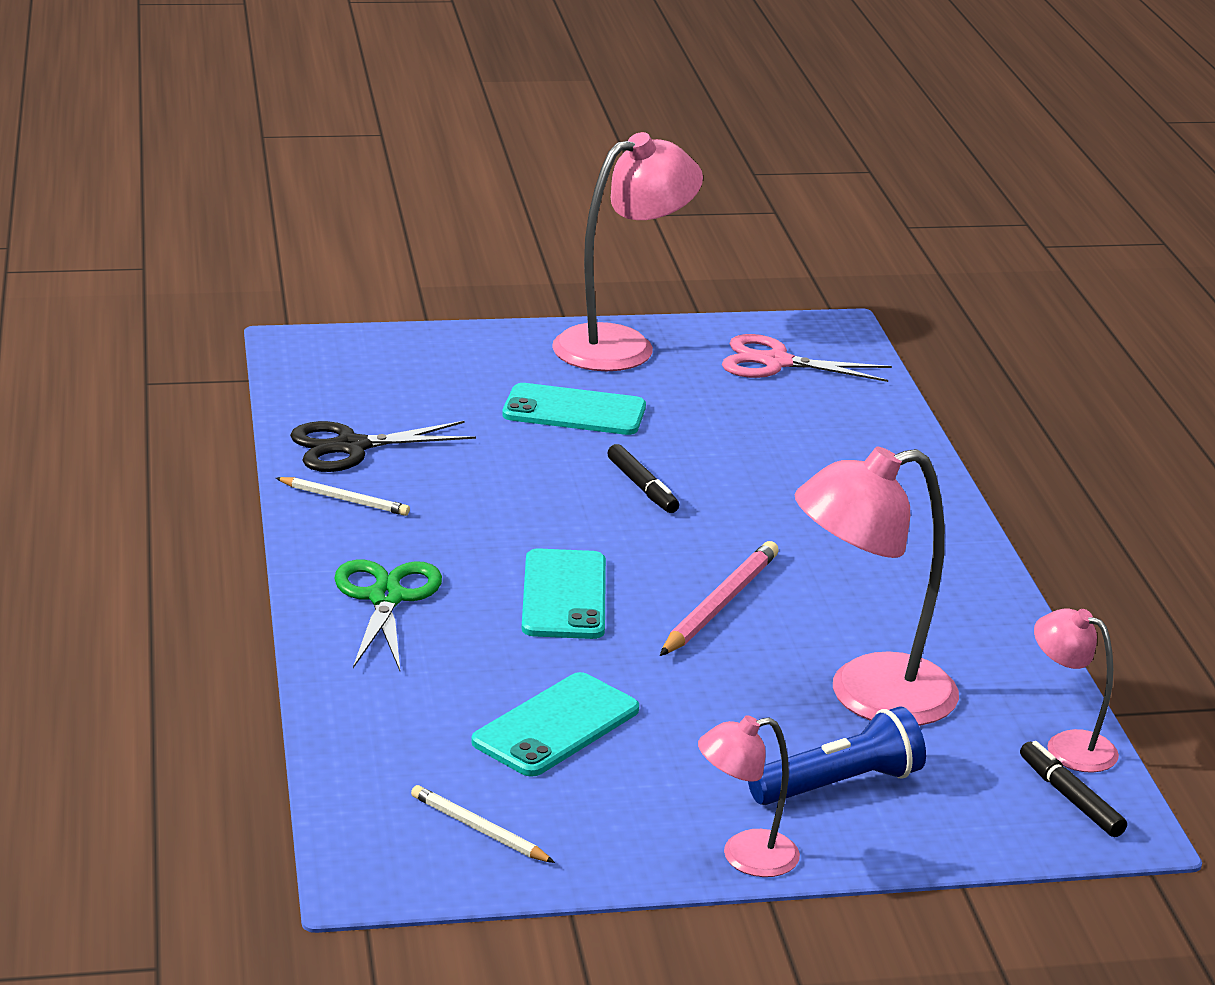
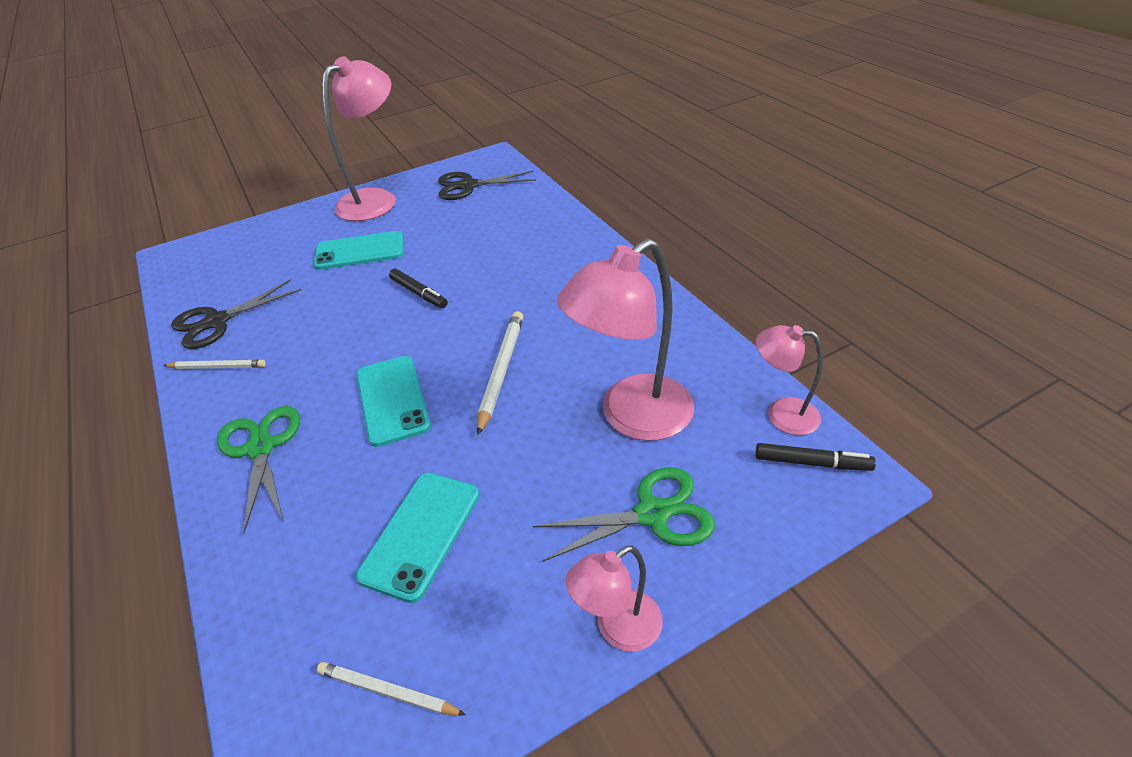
camera: 15 degrees left, 15 degrees up
pink pencil [660,541,779,656] -> white pencil [477,311,523,435]
pink scissors [722,334,892,382] -> black scissors [438,171,536,200]
blue flashlight [748,707,926,805] -> green scissors [533,467,715,562]
black marker [1020,741,1127,837] -> black marker turned 150 degrees clockwise [756,443,876,471]

